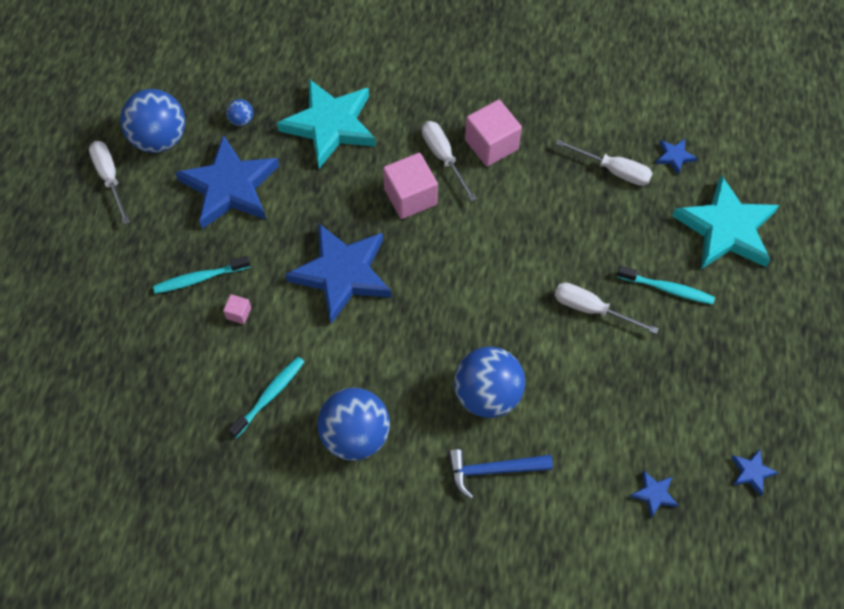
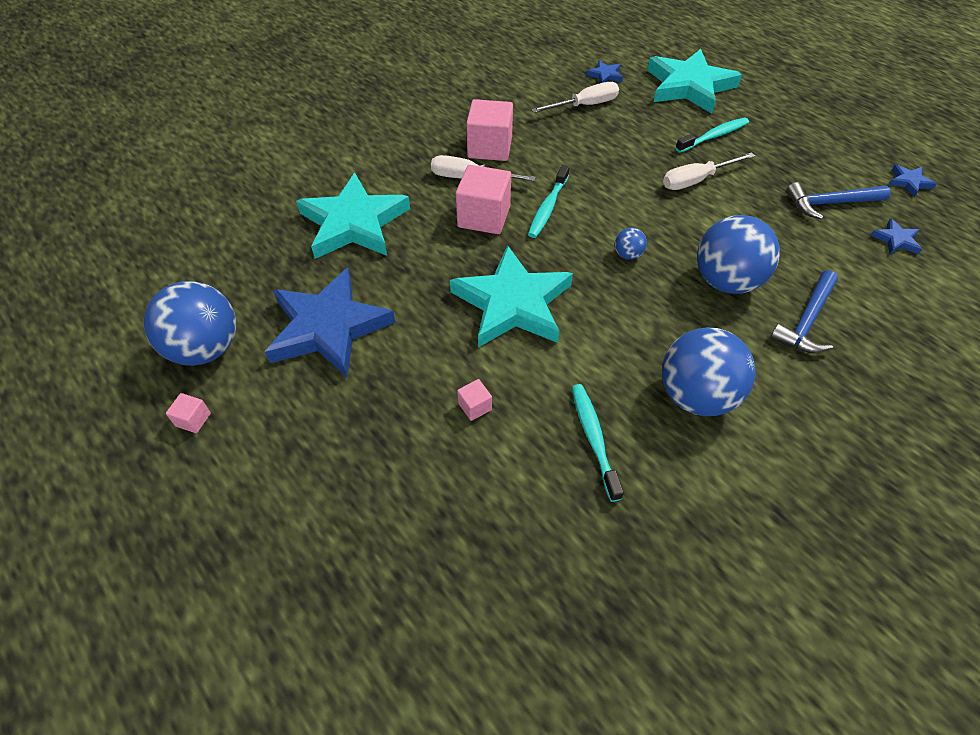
camera: 50 degrees left, 10 degrees down
white screwdriver [89,141,130,225] -> pink cube [166,393,211,433]
turquoise toothbrush [153,256,250,294] -> turquoise toothbrush moved to [528,165,569,238]
blue ball [226,99,253,126] -> blue ball moved to [615,228,647,260]
blue star [285,224,392,324] -> turquoise star [450,245,573,348]
none -> blue hammer [786,182,891,219]

